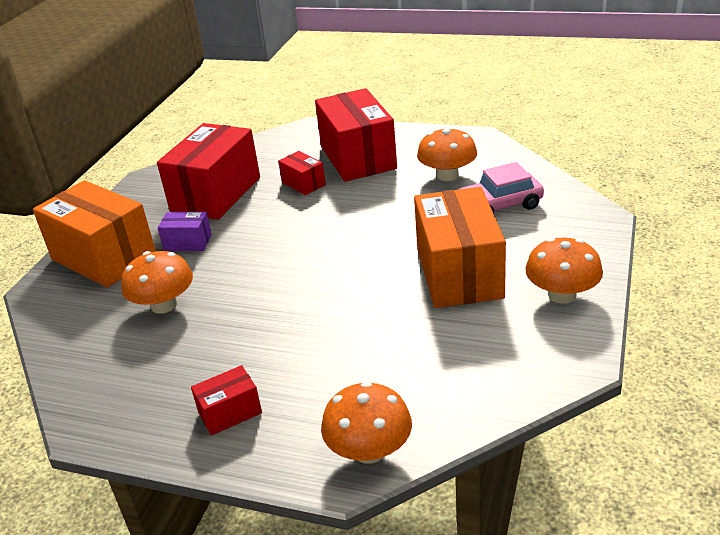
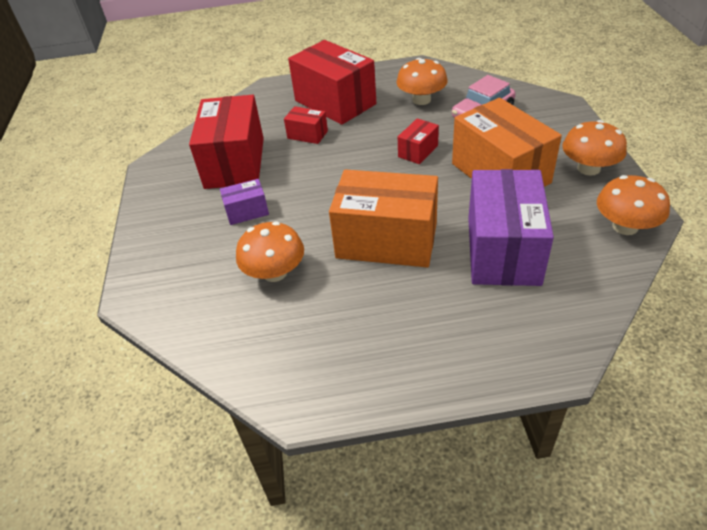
camera: 25 degrees left, 10 degrees up
orange box [33,180,156,288] -> orange box moved to [329,169,438,268]
red box [191,365,262,436] -> red box moved to [398,118,439,164]
orange mushroom [321,382,412,464] -> orange mushroom moved to [597,175,670,235]
none -> purple box [468,169,554,286]

